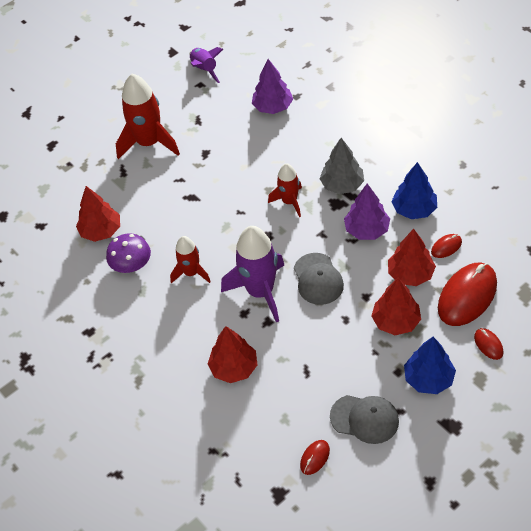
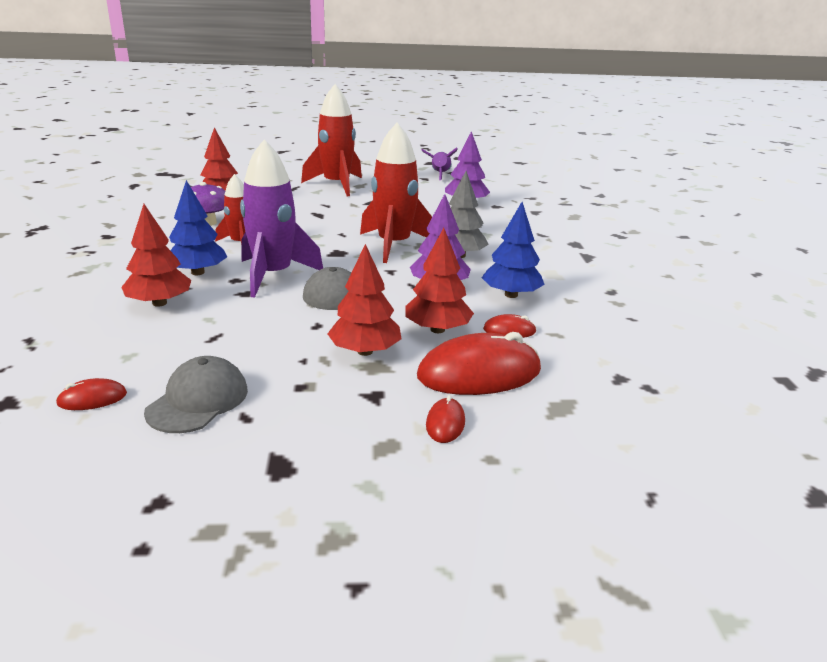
camera: 30 degrees right, 25 degrees down
red rocket [268,163,302,217] -> red rocket [360,123,432,263], size x1.73
grey cap [330,395,399,444] -> grey cap turned 120 degrees counterclockwise [144,356,248,433]
blue tree [404,337,456,394] -> blue tree moved to [169,180,227,275]

